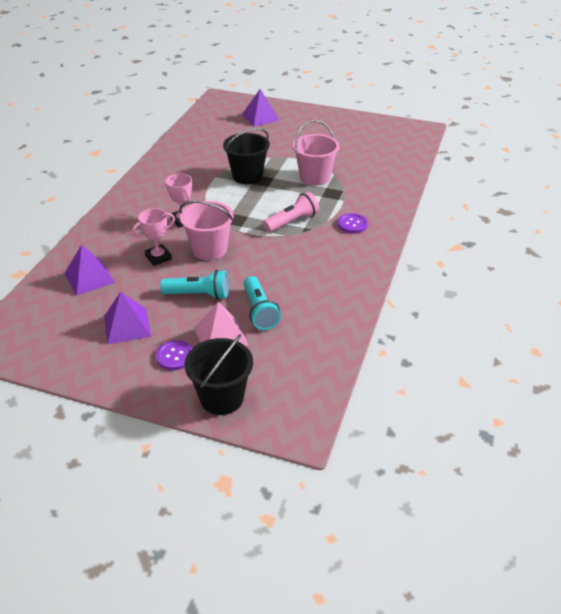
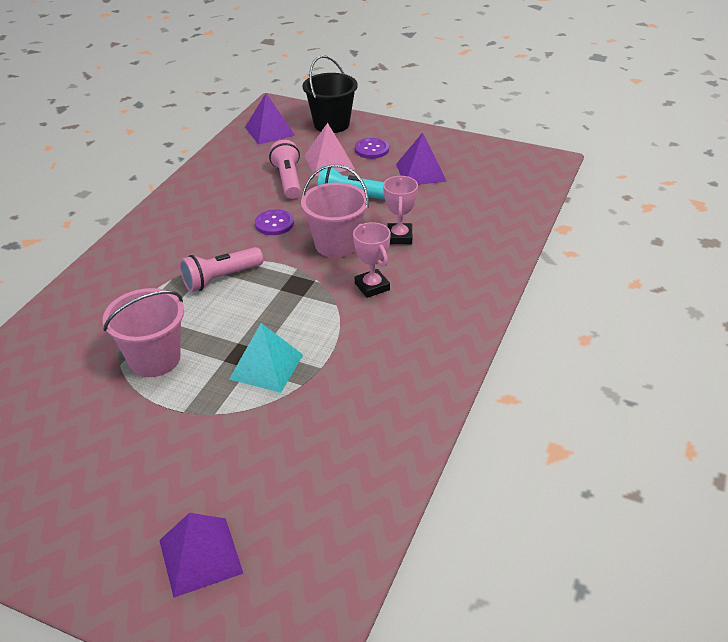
camera: 175 degrees left, 0 degrees up
purple pyramid [64,245,115,295] -> purple pyramid moved to [245,93,295,145]
pink trophy [132,208,175,266] -> pink trophy turned 60 degrees counterclockwise [383,176,418,244]
black bucket [223,128,270,184] -> turquoise pyramid [229,323,303,393]
turquoise flashlight [243,276,281,330] -> pink flashlight [269,140,301,199]
purple button [337,213,368,233] -> purple button moved to [255,209,294,235]

